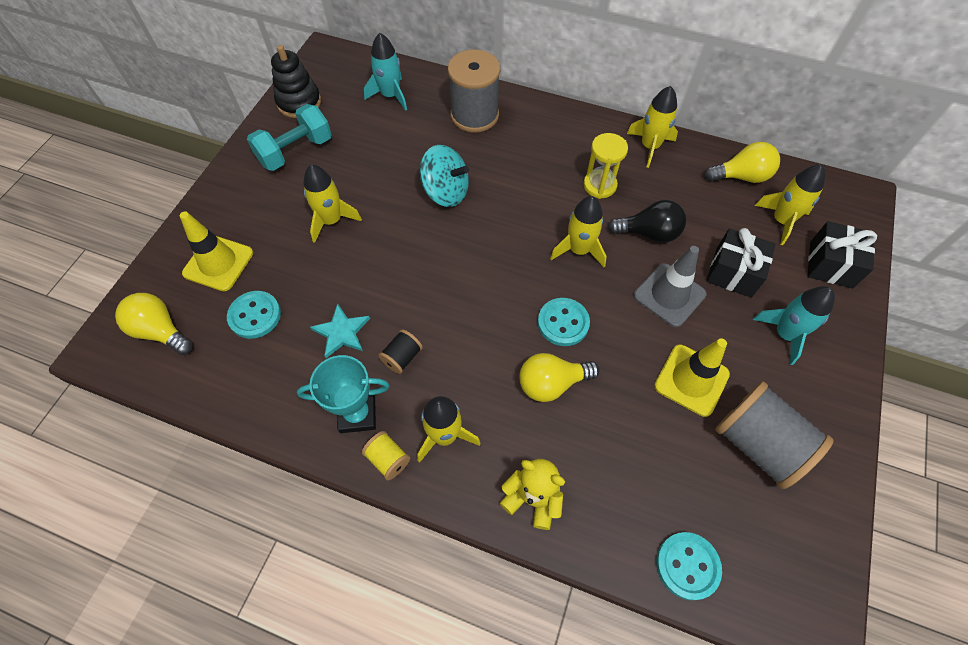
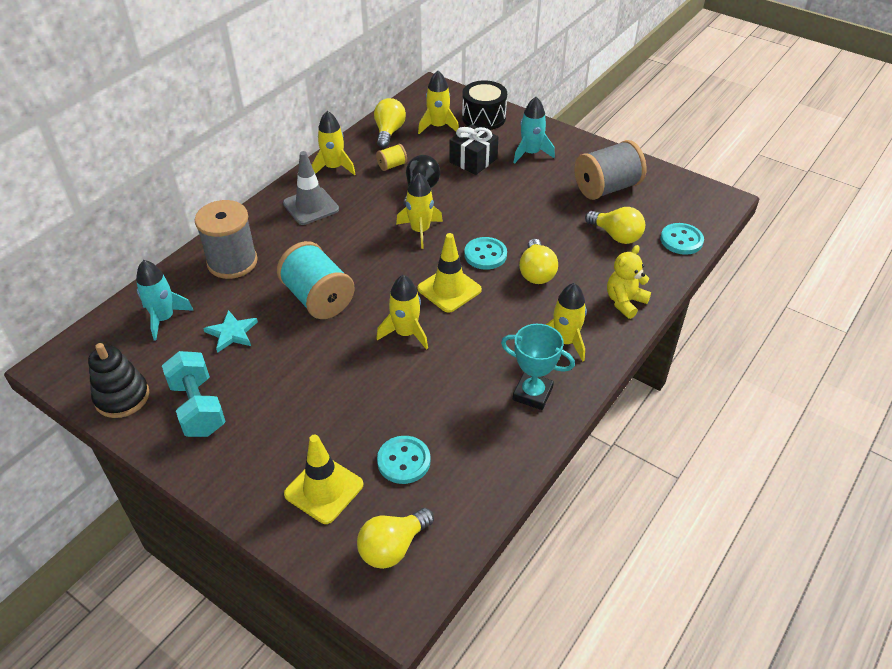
camera: 75 degrees left, 15 degrees down
turquoise trophy [297,355,390,433] -> turquoise trophy turned 75 degrees counterclockwise [501,324,575,410]
yellow rocket [304,164,362,243] -> yellow rocket moved to [376,275,428,350]
turquoise star [310,303,370,358] -> turquoise star moved to [203,310,258,353]
yellow spool [362,431,410,480] -> yellow spool moved to [376,144,407,171]
black spool [378,329,423,374] -> none
turquoise spinning top [420,145,469,207] -> turquoise spool [277,241,355,319]
yellow hourglass [583,133,628,199] -> none
grey traffic cone [634,246,706,327] -> grey traffic cone moved to [283,151,339,225]
yellow traffic cone [654,338,730,417] -> yellow traffic cone moved to [417,233,482,313]
black gift [808,221,877,288] -> black drum [462,80,507,130]
none -> yellow light bulb [585,207,645,244]

